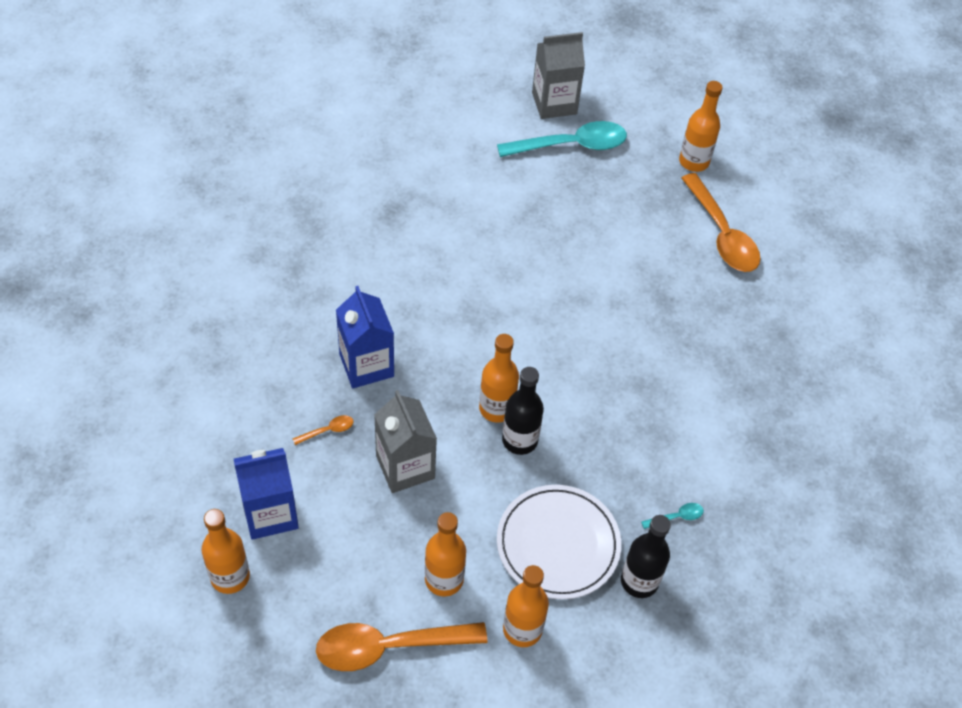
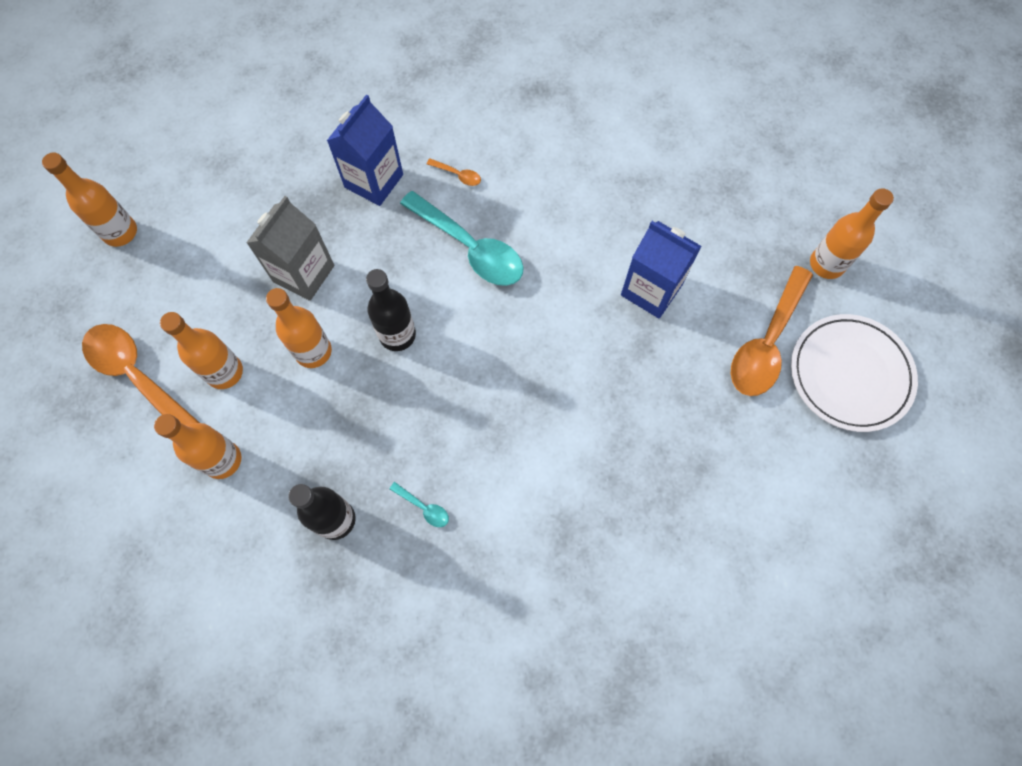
camera: 55 degrees right, 15 degrees up
blue carton [234,448,299,540] -> blue carton moved to [621,221,701,318]
orange spoon [293,415,354,445] -> orange spoon moved to [426,158,481,186]
orange bottle [479,334,519,423] -> orange bottle moved to [266,288,332,368]
turquoise spoon [497,121,627,157] -> turquoise spoon moved to [400,191,524,286]
white plate [497,485,621,599] -> white plate moved to [791,314,918,432]
grey carton [532,32,585,119] -> none

